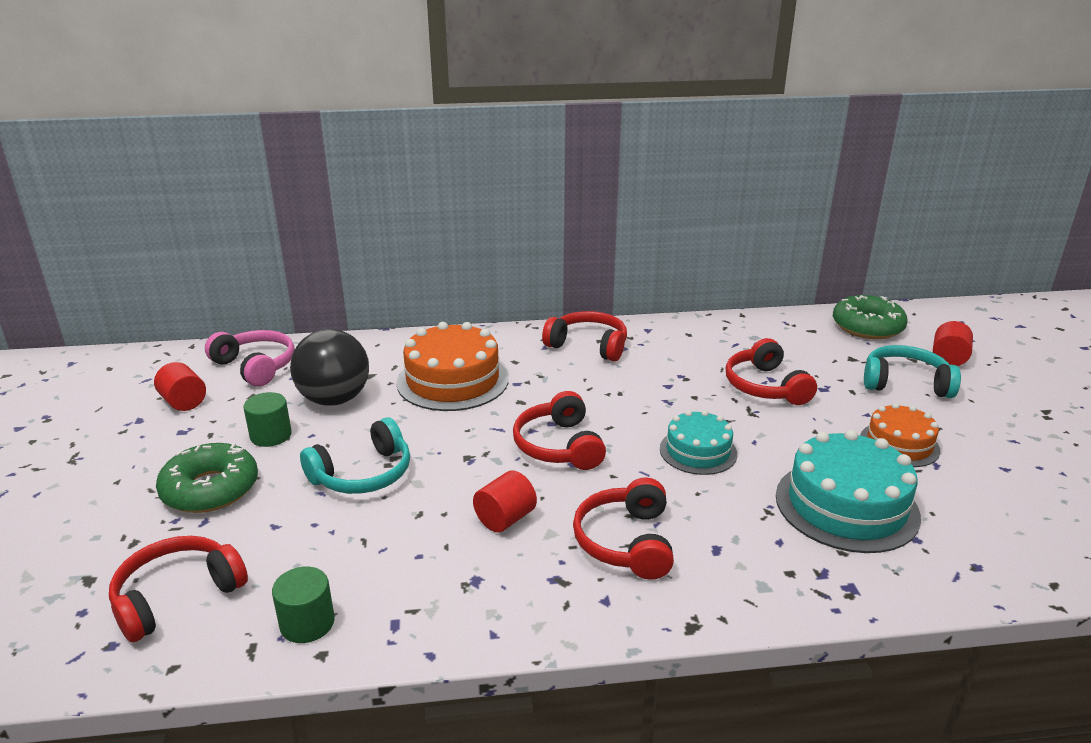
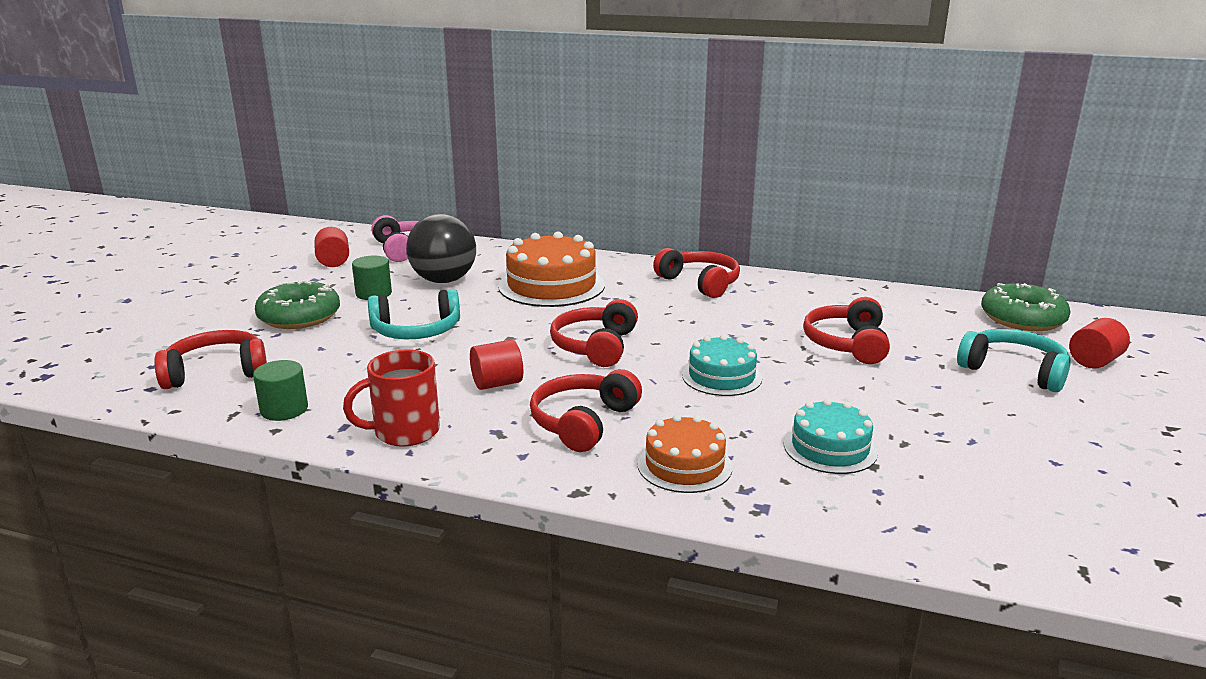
camera: 25 degrees right, 5 degrees down
turquoise cake [776,430,921,553] -> turquoise cake [784,399,878,474], size x0.61
orange cake [860,403,941,467] -> orange cake moved to [637,414,733,493]
none -> red mug [343,349,440,447]

